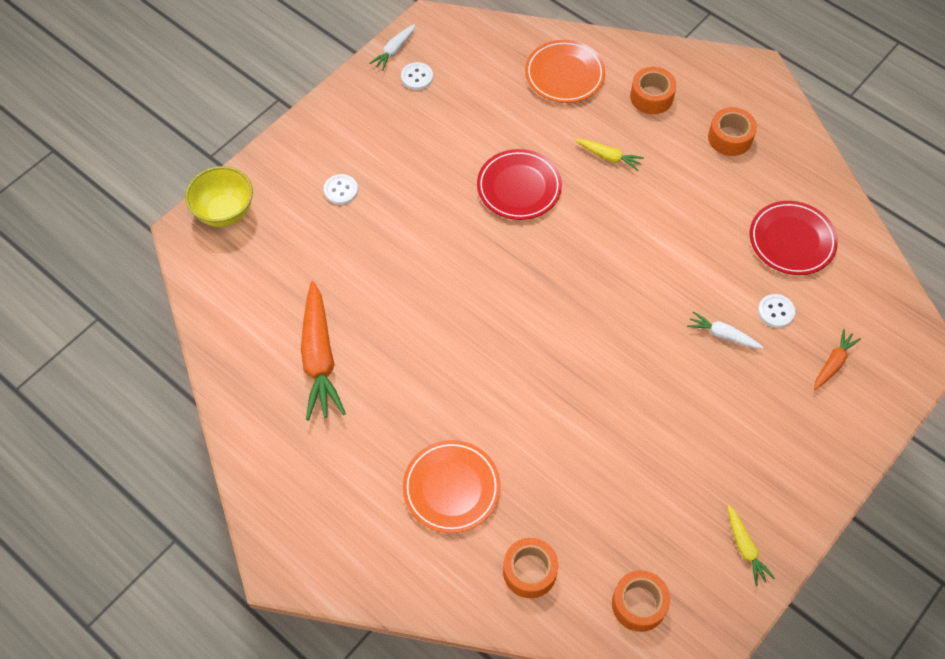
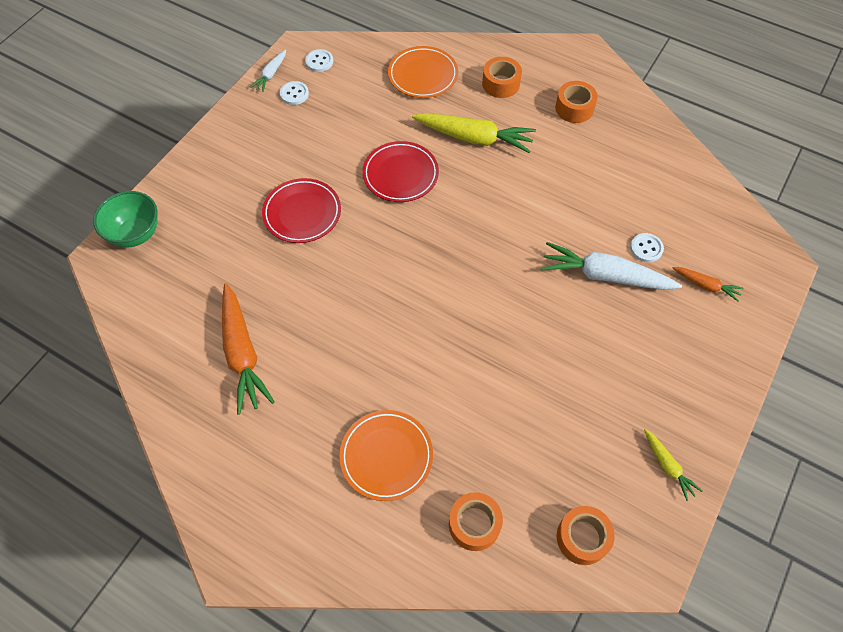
camera: 10 degrees left, 0 degrees up
yellow bowl [185,166,253,227] -> green bowl [93,191,158,248]
white button [324,174,358,205] -> white button moved to [305,49,333,72]
yellow carrot [575,139,644,171] -> yellow carrot [412,113,536,153], size x1.97
white carrot [687,311,763,349] -> white carrot [541,242,682,290], size x1.97
red plate [750,201,838,275] -> red plate moved to [262,178,341,243]
orange carrot [814,329,861,390] -> orange carrot turned 90 degrees clockwise [673,267,743,302]

